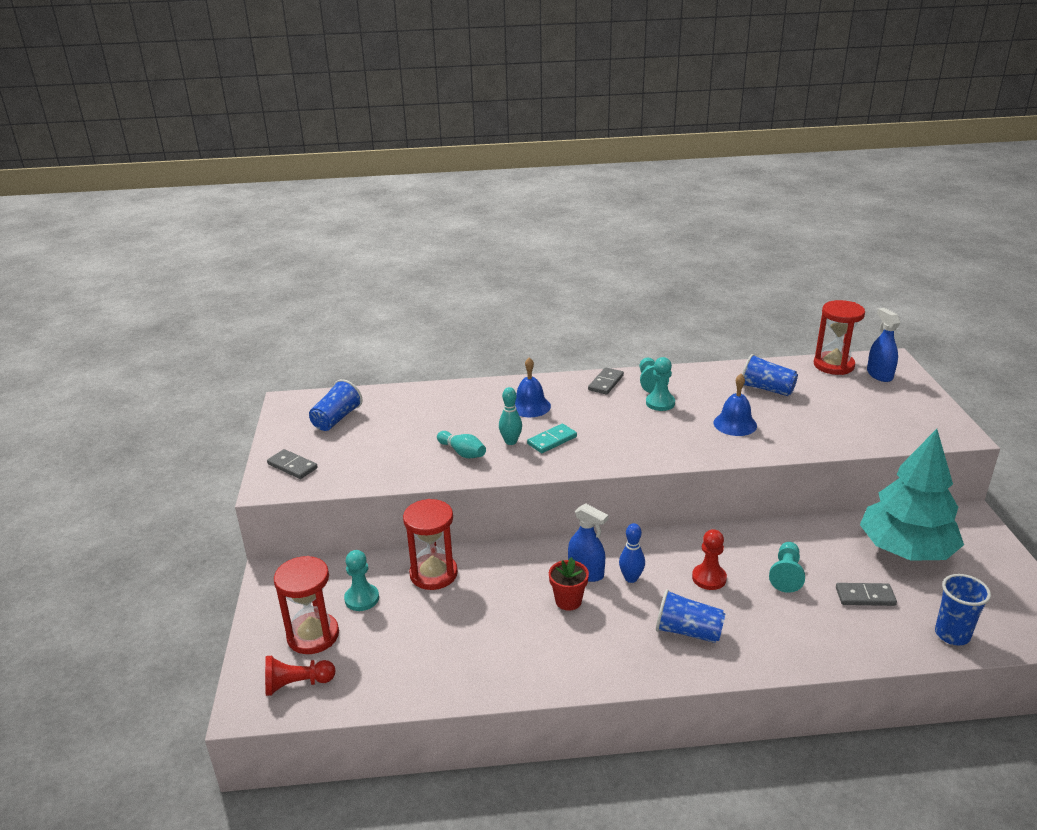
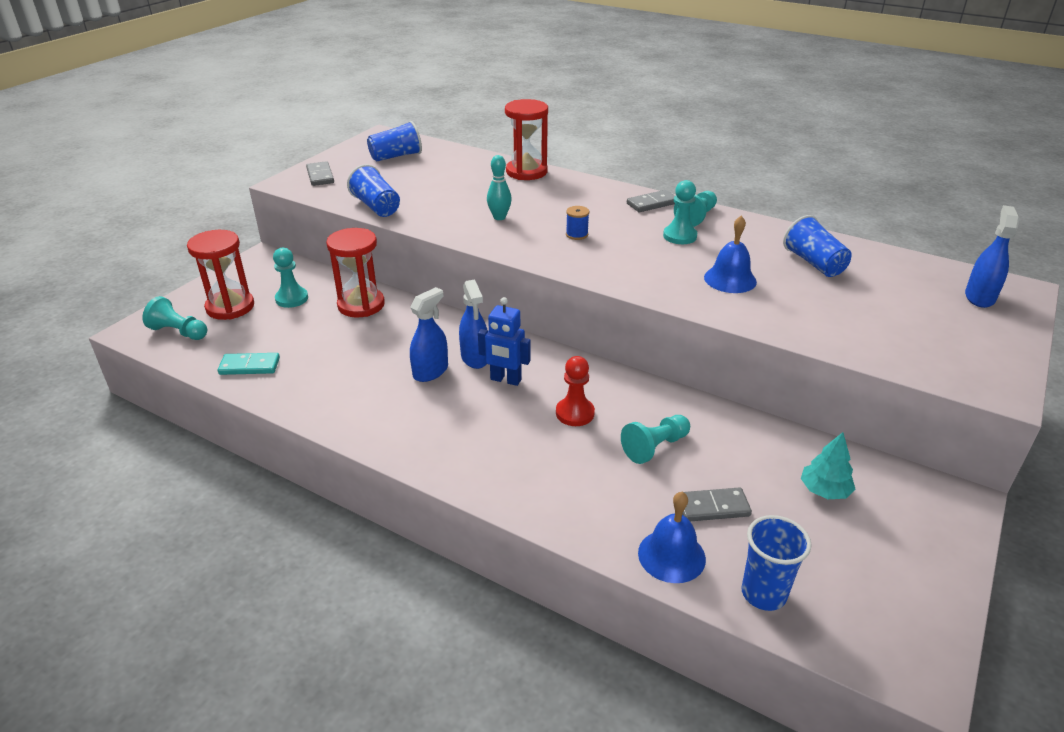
camera: 35 degrees right, 5 degrees up
red pawn [265,656,336,696] -> turquoise pawn [143,296,207,340]
turquoise bowling pin [437,431,486,458] -> none
blue bell [515,357,551,417] -> blue bell moved to [638,492,706,583]
turquoise domino [527,424,577,453] -> turquoise domino moved to [218,353,280,375]
red flower pot [549,557,589,611] -> blue spray bottle [410,287,448,382]
blue bowling pin [619,523,645,583] -> blue robot [478,297,531,386]
blue cup [656,589,725,643] -> blue cup moved to [347,164,400,217]
red hourglass [814,300,865,375] -> red hourglass moved to [505,99,548,180]
grey domino [836,583,897,606] -> grey domino turned 45 degrees counterclockwise [682,487,752,521]
turquoise tree [860,429,964,561] -> turquoise tree [801,432,855,499], size x0.41
none -> blue spool [566,206,590,240]

